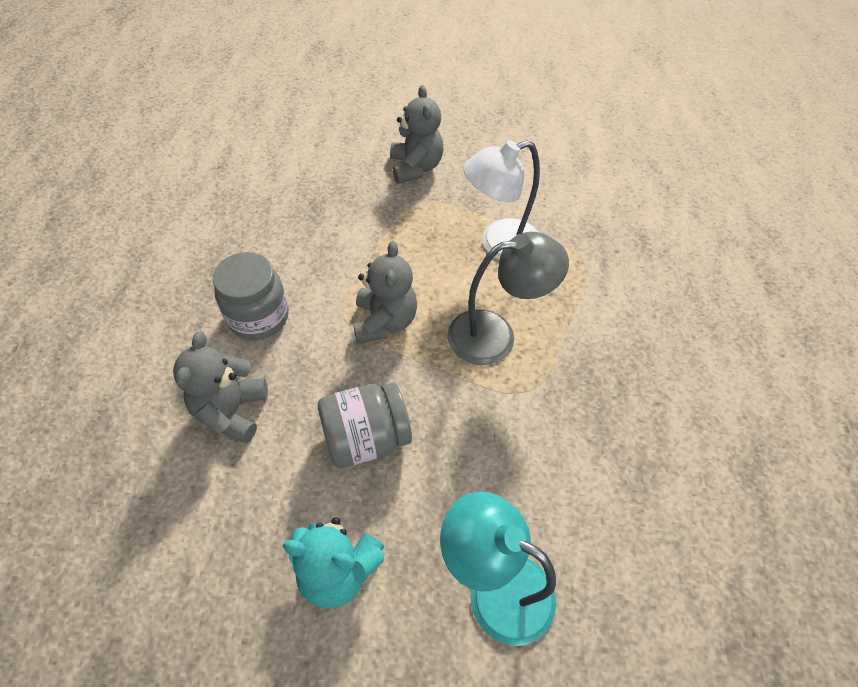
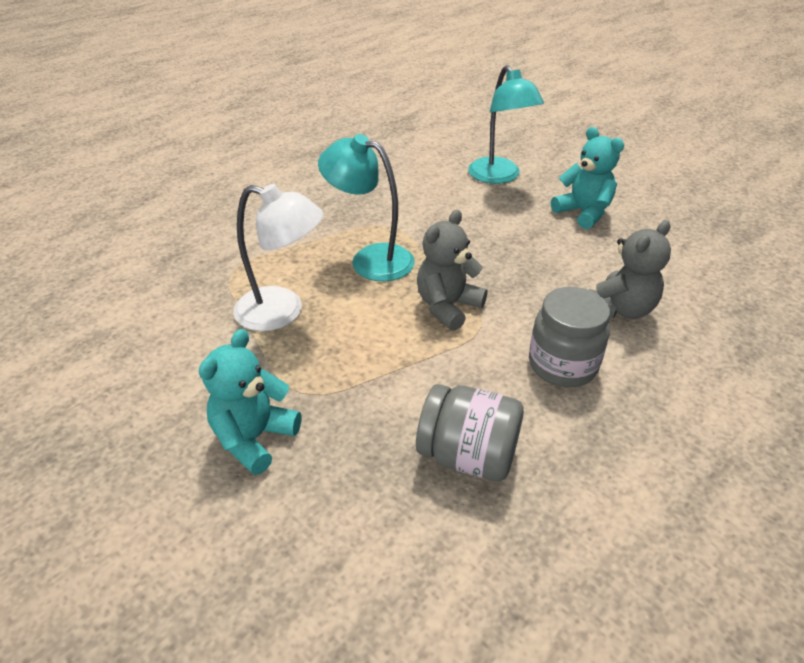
camera: 140 degrees left, 15 degrees down
grey jar [318,382,412,468] -> grey jar moved to [416,384,524,481]
grey teddy bear [390,85,443,184] -> turquoise teddy bear [199,329,301,475]
grey lamp [447,232,569,365] -> turquoise lamp [318,134,415,282]

